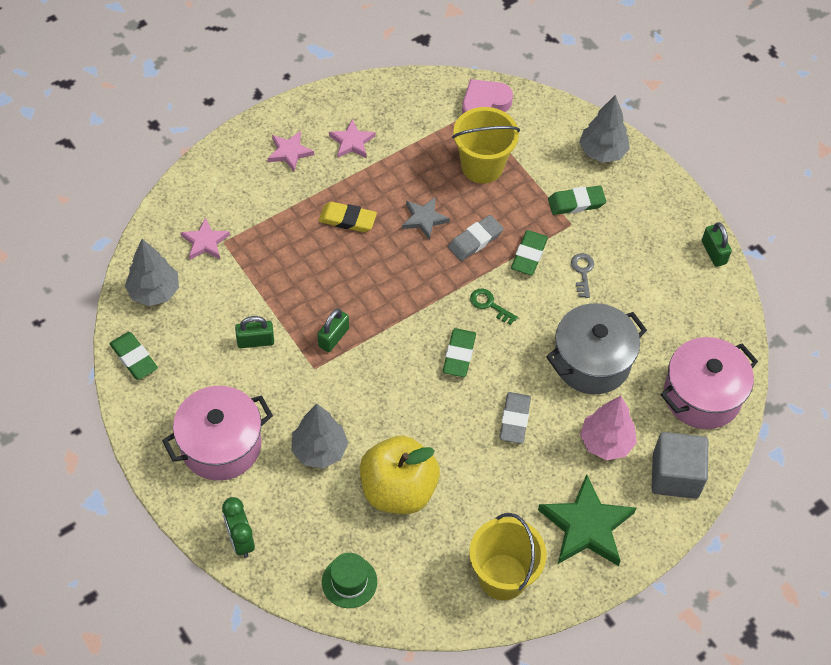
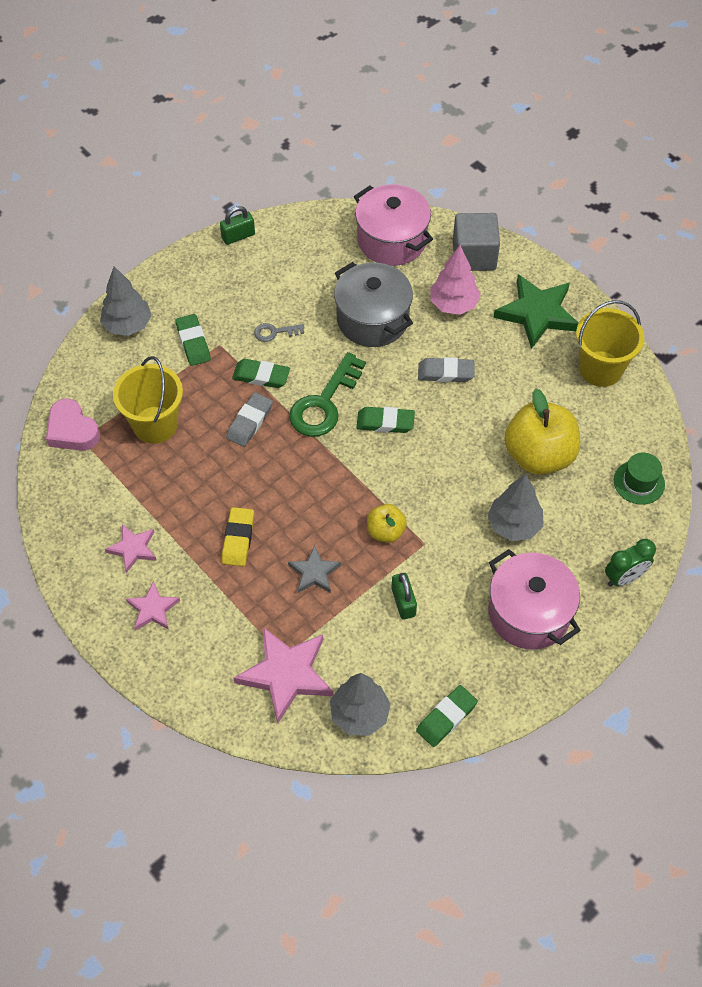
camera: 95 degrees left, 0 degrees up
pink star [180,217,230,260] -> pink star [234,627,333,723], size x1.80
green padlock [317,309,349,352] -> yellow apple [367,504,407,543]
grey star [402,197,450,239] -> grey star moved to [288,545,341,593]
grey eraser [448,215,504,261] -> grey eraser turned 75 degrees clockwise [226,392,273,447]
green key [470,288,518,325] -> green key [289,352,366,437], size x2.07

